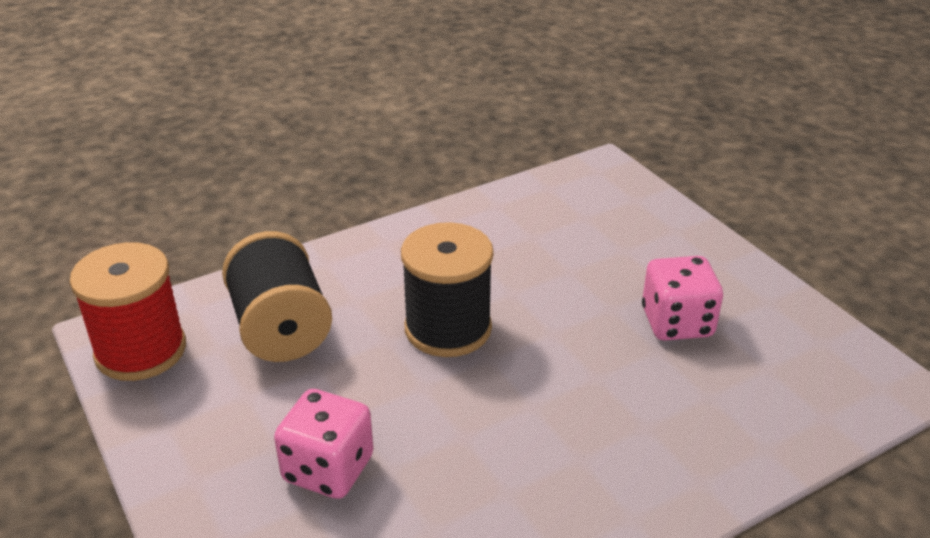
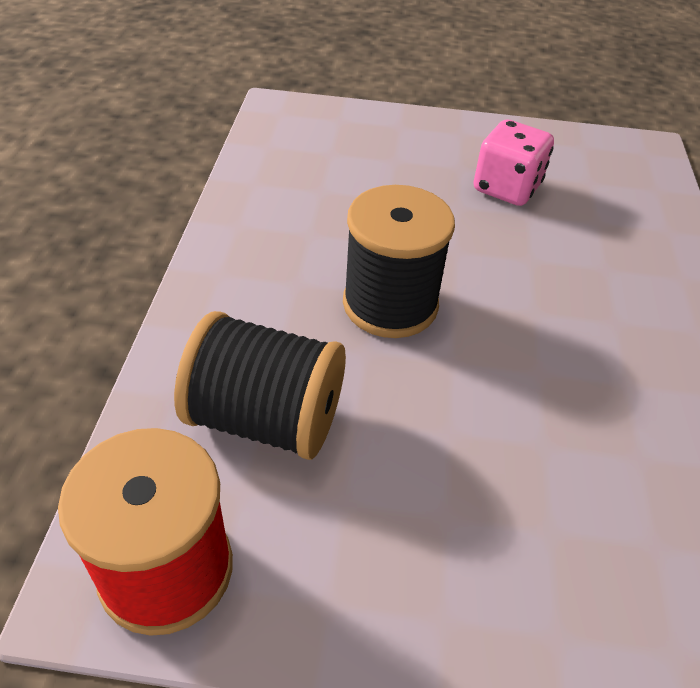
camera: 55 degrees left, 10 degrees up
pink dice [274,389,373,499] -> none

